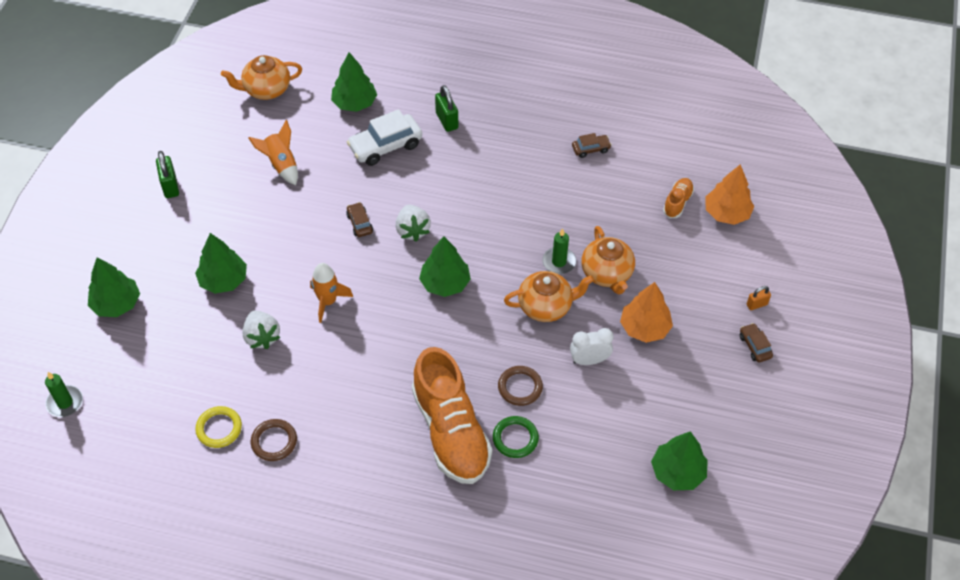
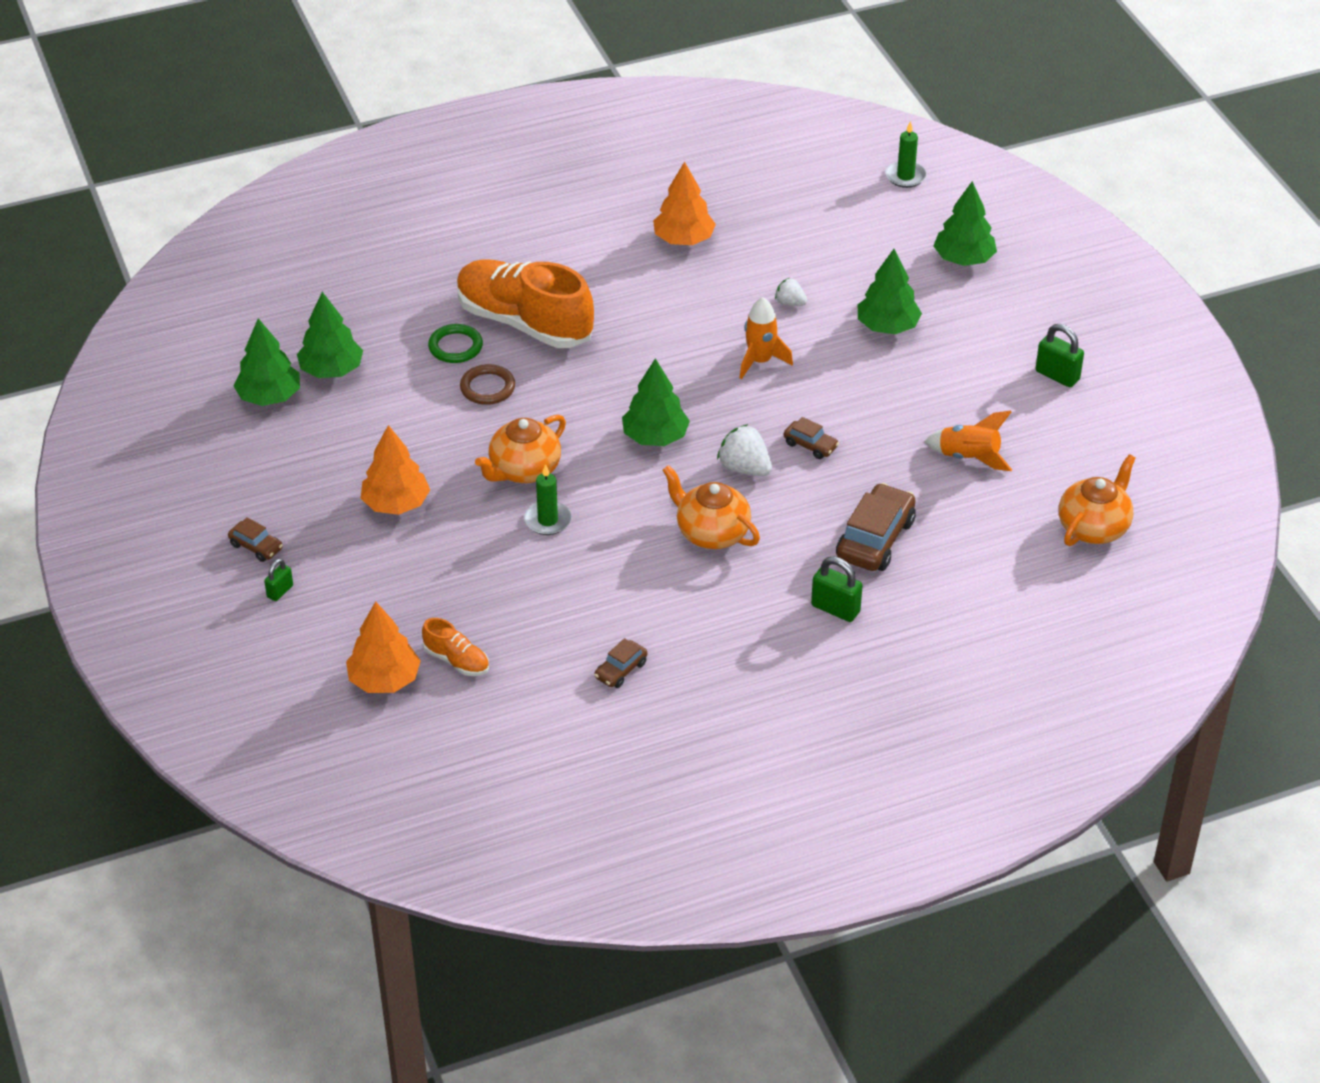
camera: 145 degrees right, 10 degrees down
yellow ring [195,406,242,448] -> none
white strawberry [242,310,280,349] -> white strawberry [775,278,807,306], size x0.61
brown ring [251,419,297,461] -> orange tree [653,162,716,245]
green tree [331,52,377,112] -> green tree moved to [297,292,363,378]
white car [347,109,422,166] -> brown car [836,483,916,571]
white clock [570,328,614,365] -> none
orange teapot [581,226,635,294] -> orange teapot moved to [663,465,760,549]
orange shoe [663,178,694,218] -> orange shoe turned 45 degrees counterclockwise [422,618,489,676]
orange padlock [747,286,771,310] -> green padlock [264,558,293,601]

